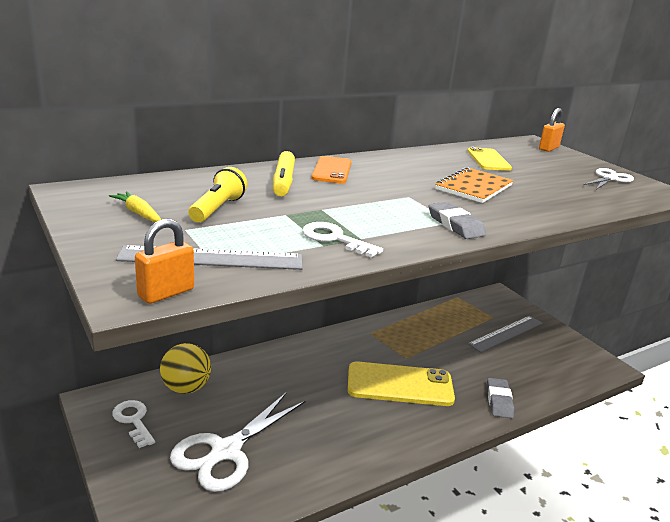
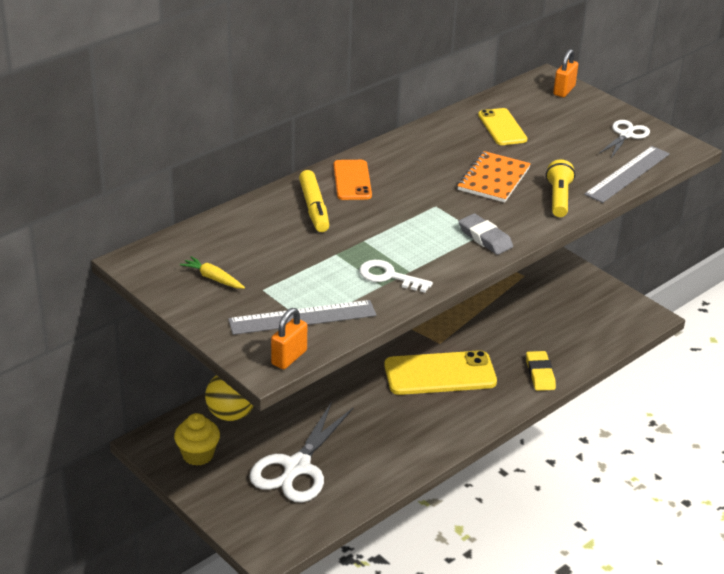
camera: 10 degrees left, 10 degrees up
white key [112,400,155,448] -> yellow cupcake [174,413,220,466]
yellow flashlight [189,167,247,223] -> yellow flashlight moved to [546,160,575,217]
grey ruler [468,316,543,353] -> grey ruler moved to [584,146,670,203]
grey eraser [487,378,514,418] -> yellow eraser [526,351,556,391]

